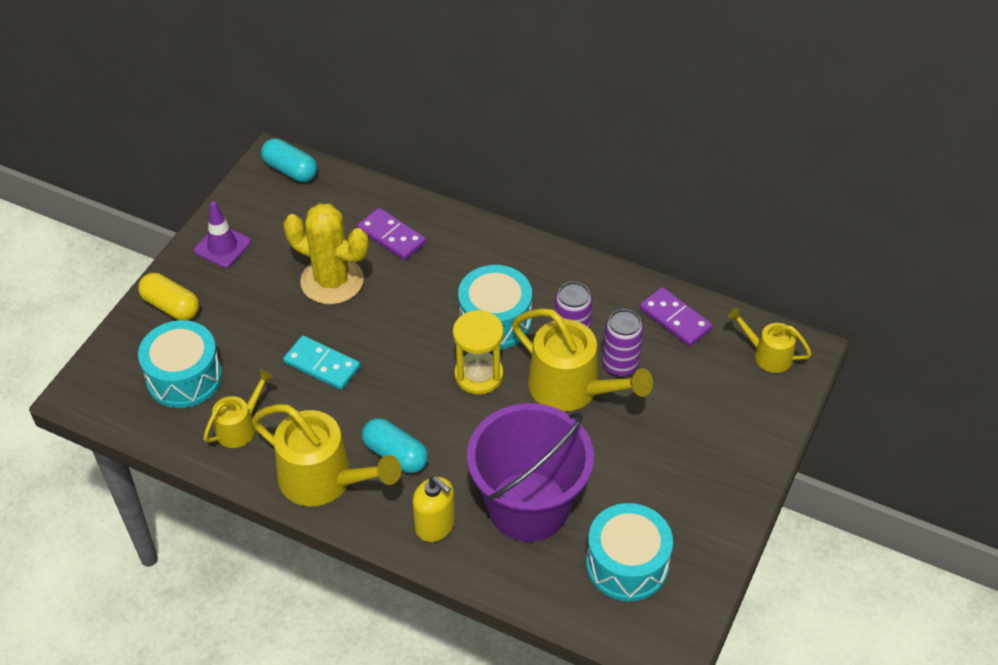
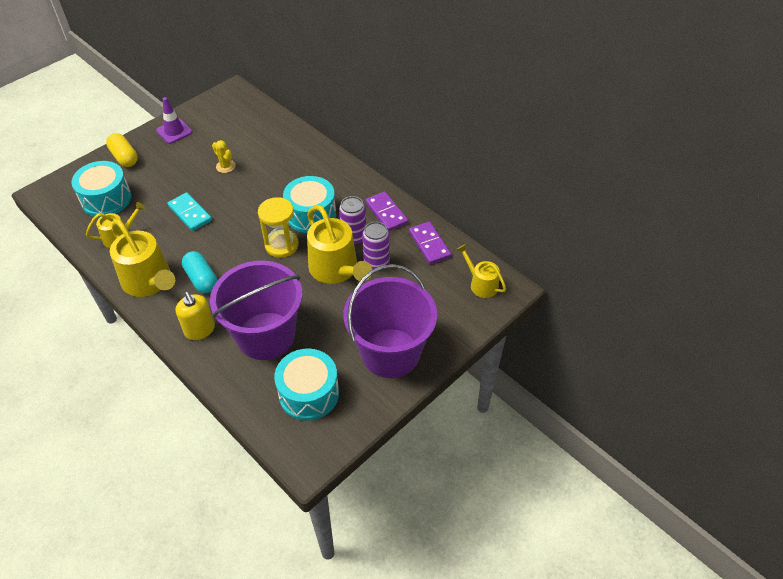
camera: 20 degrees right, 0 degrees up
turquoise capsule [261,138,317,182] -> none
yellow cactus [283,203,369,305] -> yellow cactus [212,140,236,173], size x0.47
purple domino [357,208,426,260] -> purple domino moved to [365,192,408,231]
none -> purple bucket [343,264,437,378]

